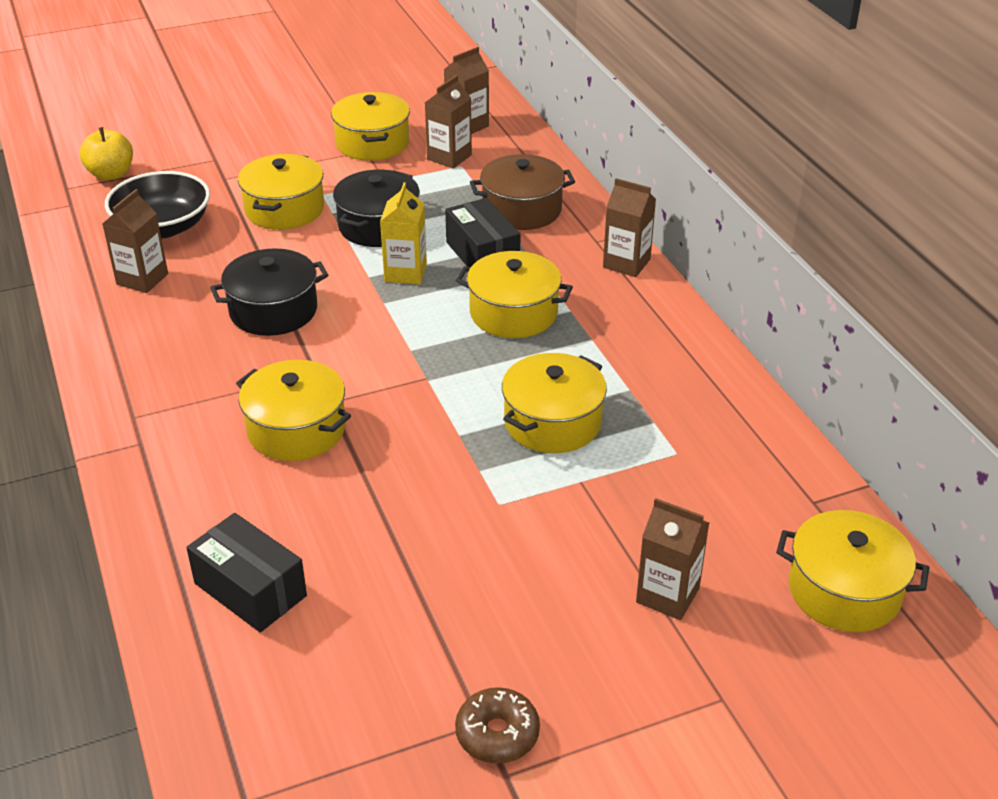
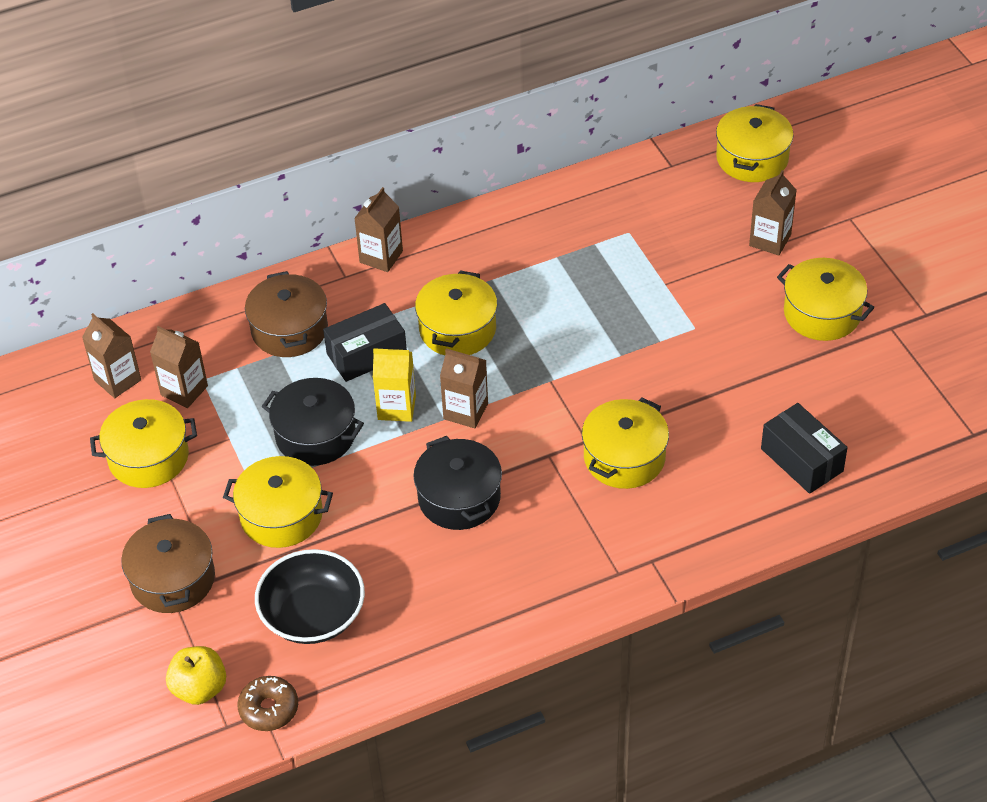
camera: 90 degrees left, 10 degrees up
brown carton [103,189,168,293] -> brown carton moved to [440,349,488,428]
black box [186,513,307,632] -> black box turned 75 degrees counterclockwise [761,403,848,494]
brown donut [455,687,540,764] -> brown donut moved to [237,676,298,731]
yellow pot [502,353,607,453] -> yellow pot moved to [777,258,874,341]
none -> brown pot [121,514,215,613]

